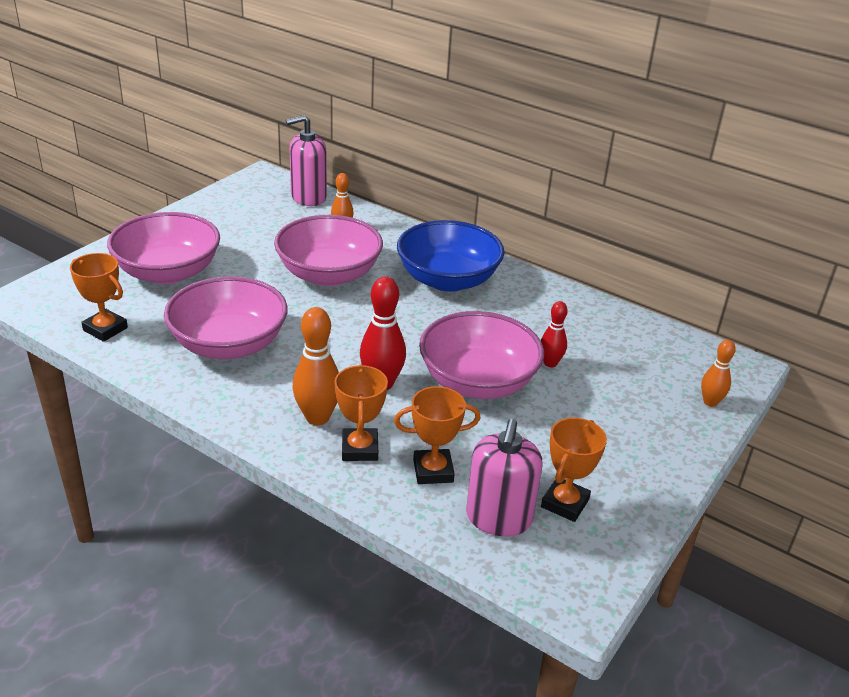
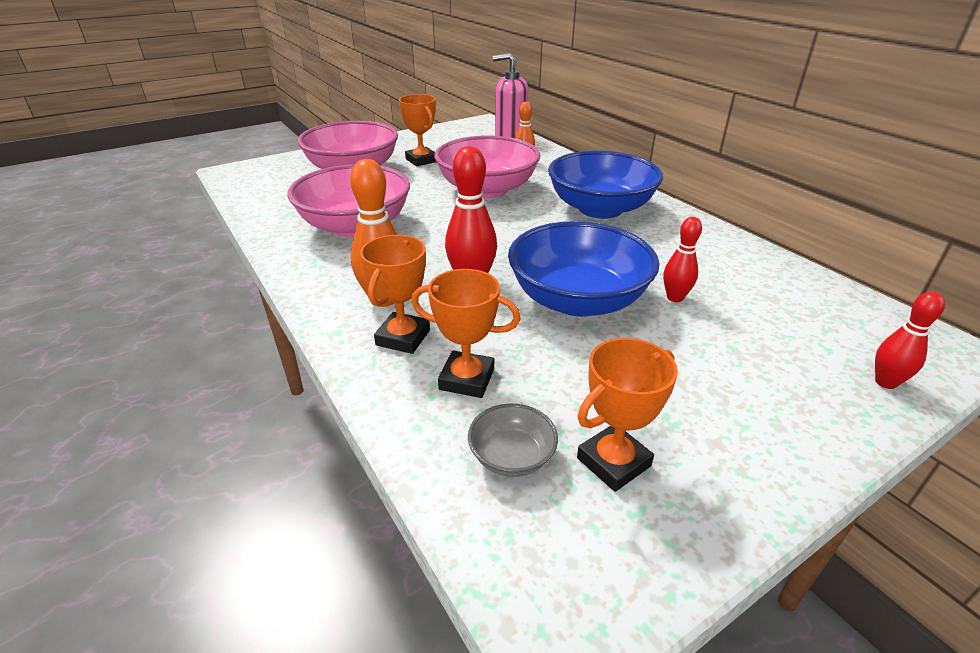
camera: 25 degrees right, 0 degrees up
orange trophy [70,253,128,342] -> orange trophy moved to [399,94,436,166]
pink bowl [419,311,544,399] -> blue bowl [508,221,660,317]
pink soap dispenser [466,419,542,536] -> grey bowl [468,404,558,477]
orange bowling pin [701,339,736,407] -> red bowling pin [875,291,945,389]

